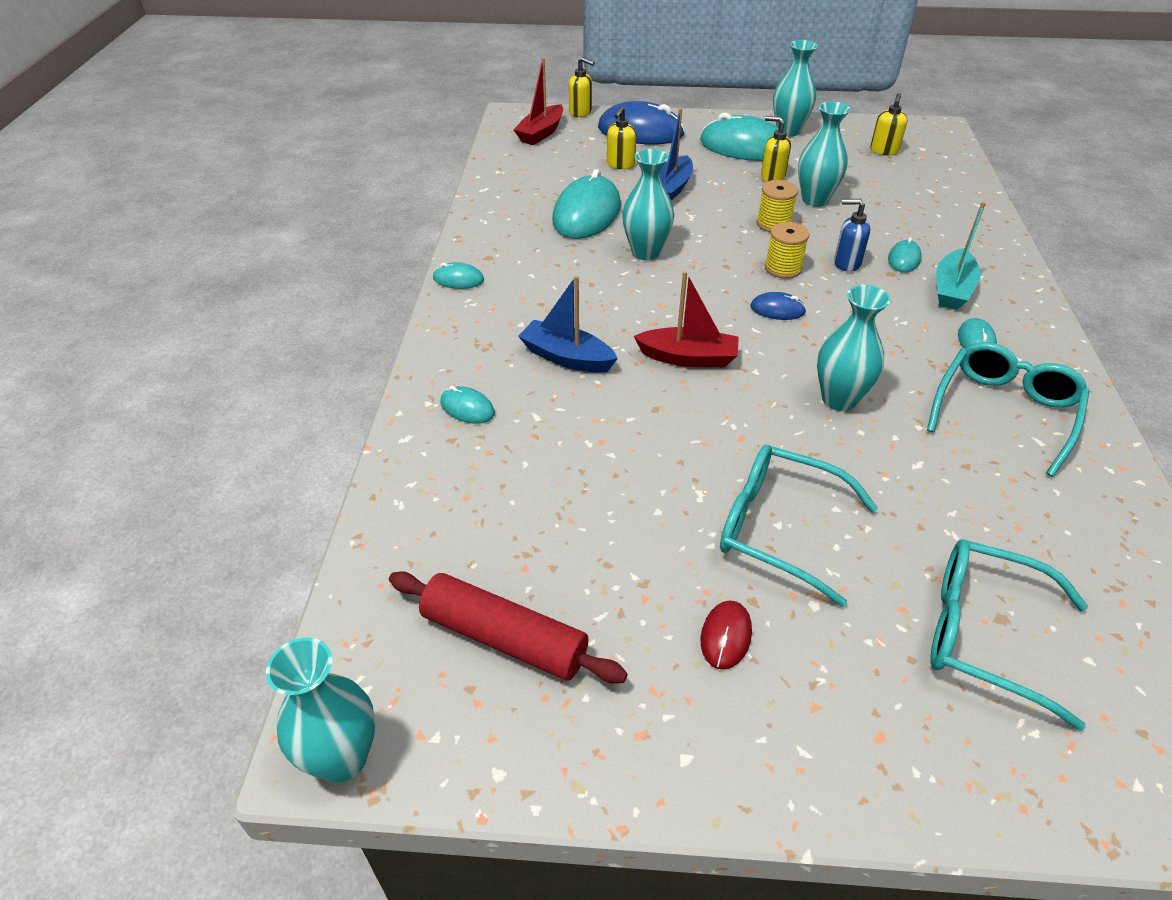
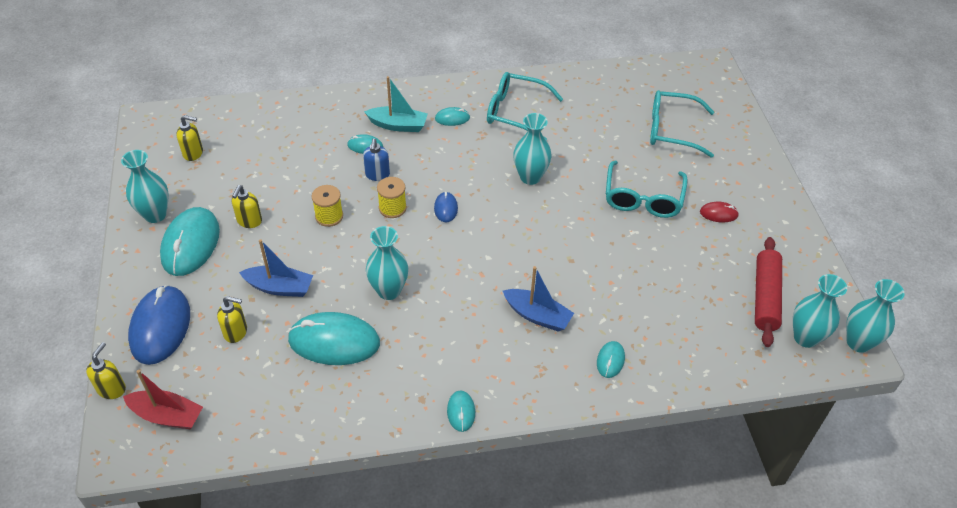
camera: 105 degrees left, 5 degrees up
blue boat [518,275,618,373] -> blue boat turned 75 degrees counterclockwise [503,266,574,332]
red boat [634,271,739,367] -> none
turquoise vase [798,101,851,207] -> turquoise vase moved to [793,274,847,348]
turquoise glasses [930,539,1088,731] -> turquoise glasses turned 90 degrees clockwise [650,90,714,158]

